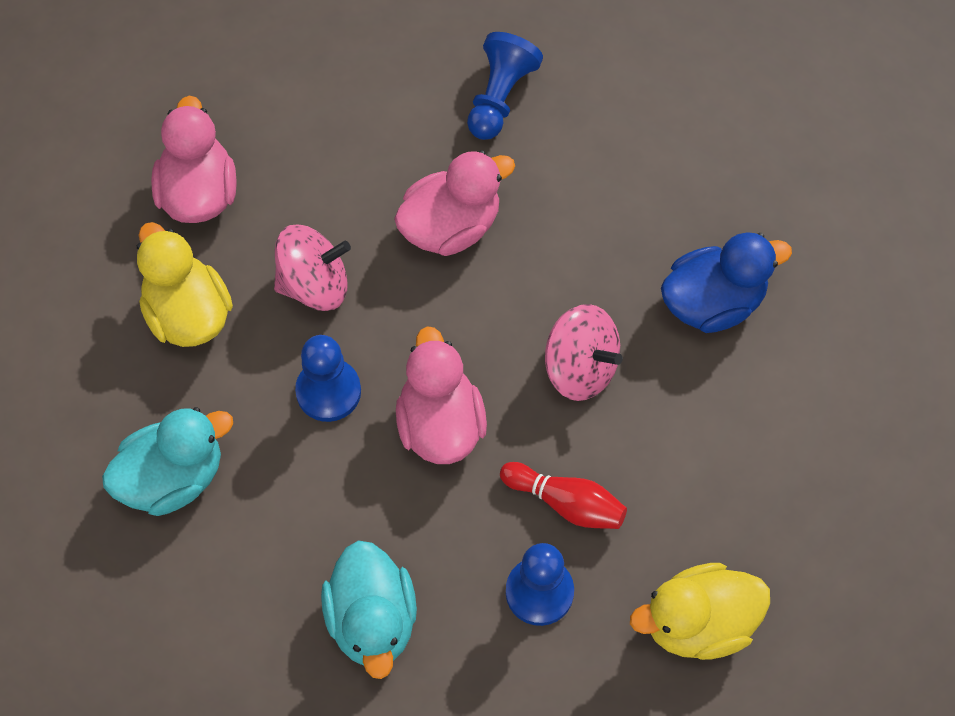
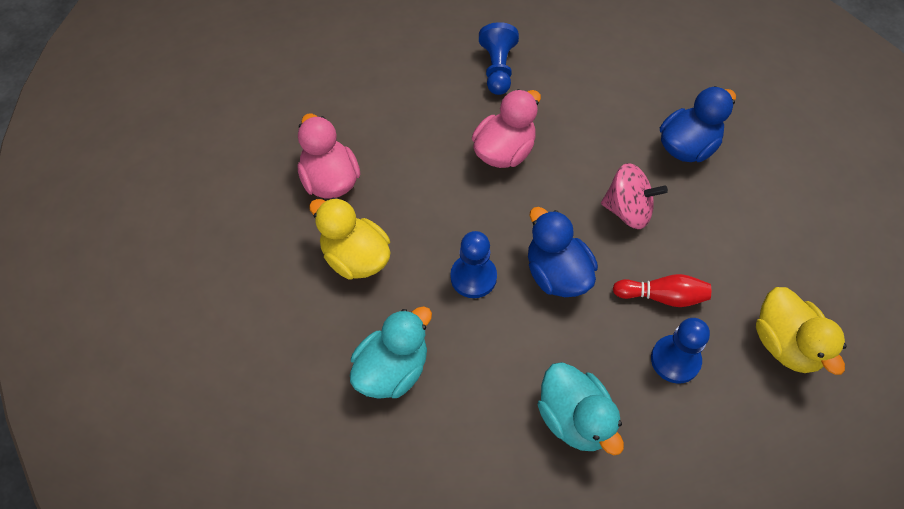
camera: 20 degrees left, 5 degrees down
pink spinning top [274,225,351,311] -> none
pink duck [396,326,487,464] -> blue duck [528,207,598,297]
yellow duck [630,563,770,660] -> yellow duck turned 75 degrees counterclockwise [756,287,847,375]

